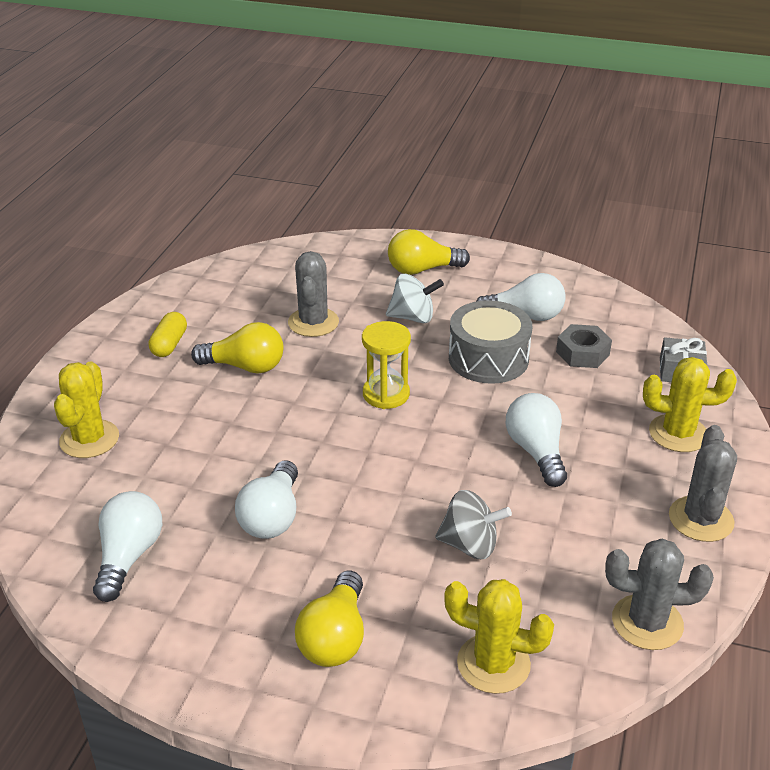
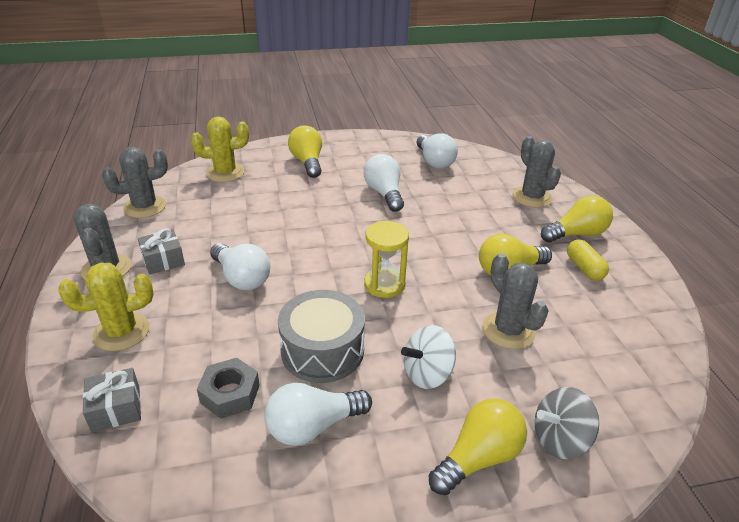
camera: 150 degrees right, 0 degrees up
yellow cactus [54,362,119,458] -> grey cactus [512,136,561,208]
grey spinning top [435,490,512,559] -> grey spinning top moved to [535,387,599,459]
none -> grey gift [138,229,185,275]
none -> yellow light bulb [541,195,613,242]

